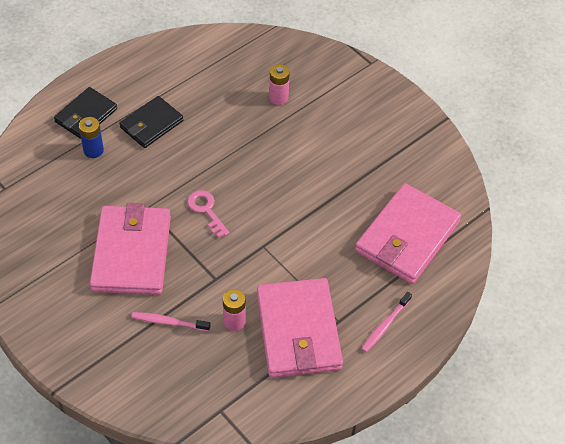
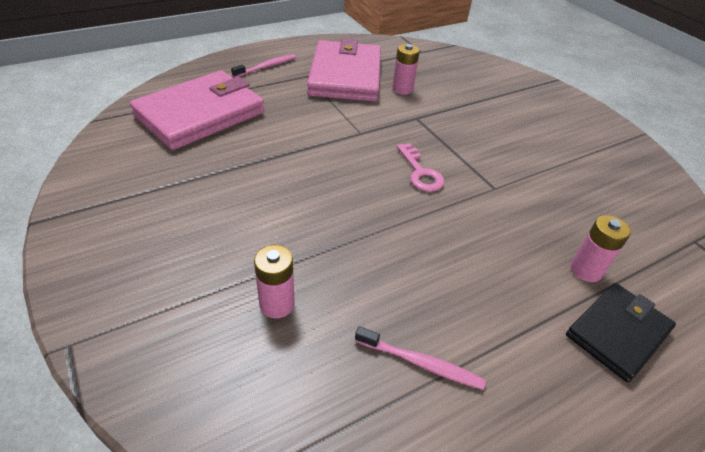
camera: 170 degrees left, 10 degrees down
blue battery [79,117,104,158] -> pink battery [571,215,631,282]
pink wallet [90,203,171,295] -> none
black wallet [119,96,183,148] -> none
pink toothbrush [131,312,211,331] -> pink toothbrush moved to [355,326,486,390]

